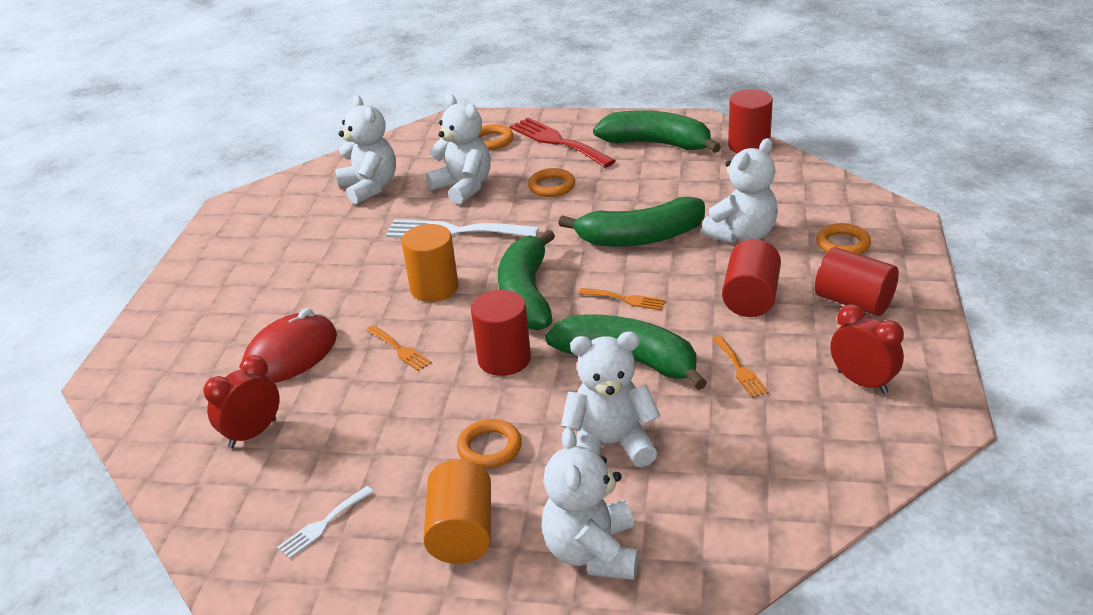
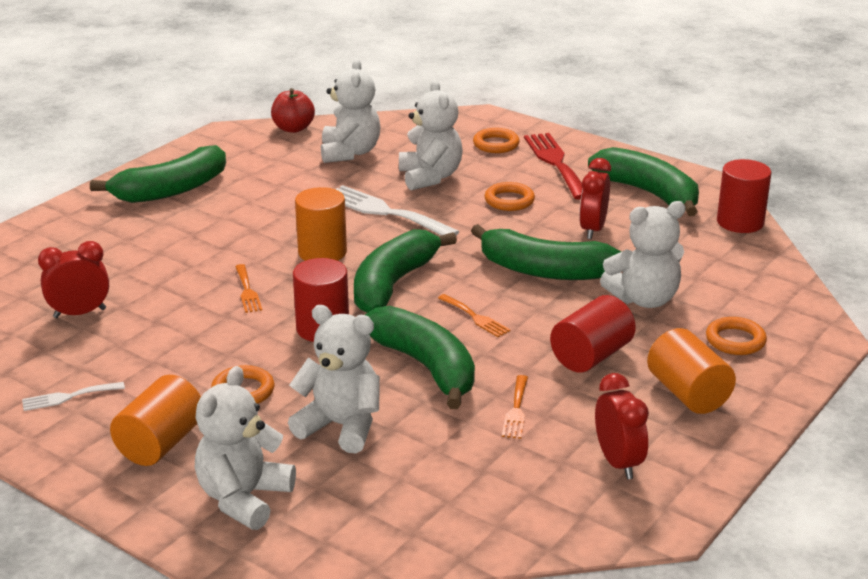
camera: 25 degrees right, 5 degrees down
red mouse [242,308,337,383] -> none
red cylinder [815,247,899,316] -> orange cylinder [647,328,736,414]
none -> green banana [90,145,226,203]
none -> red apple [271,88,315,133]
none -> red clock [579,158,611,239]

